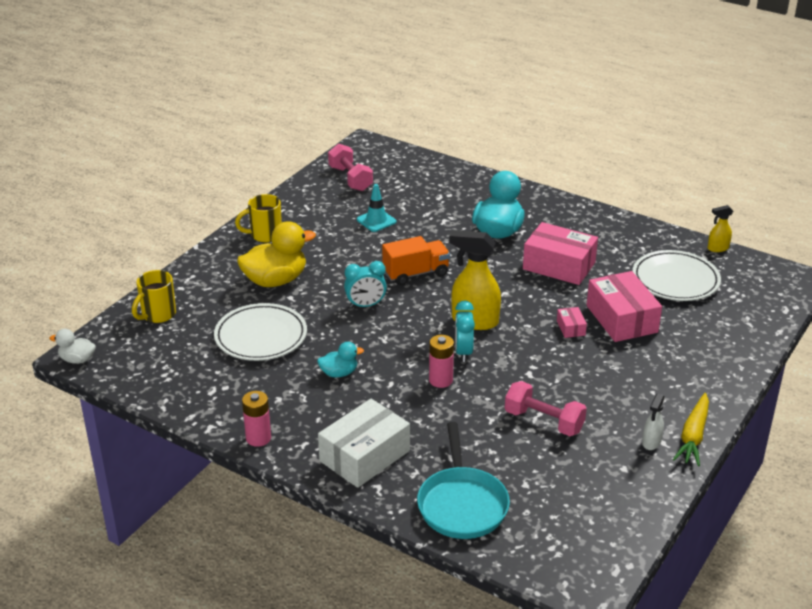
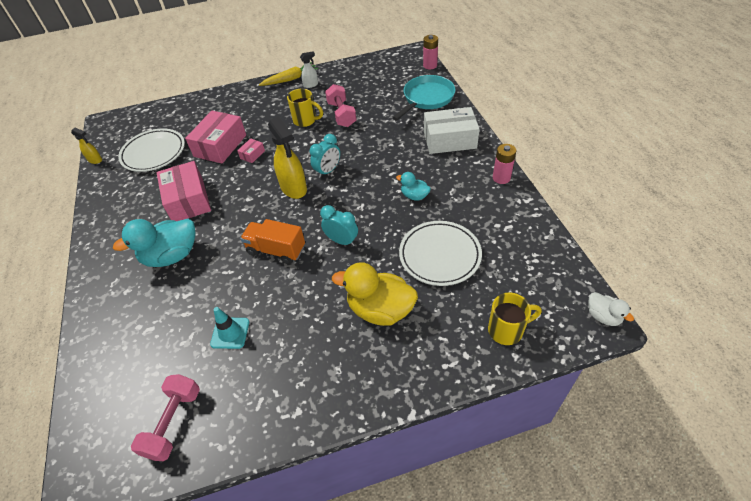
camera: 135 degrees left, 15 degrees up
yellow mug [235,194,282,242] -> yellow mug moved to [287,89,323,127]
pink battery [429,335,454,388] -> pink battery moved to [423,35,438,69]

